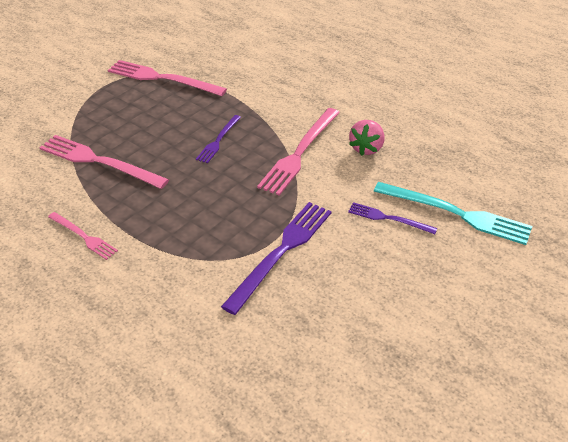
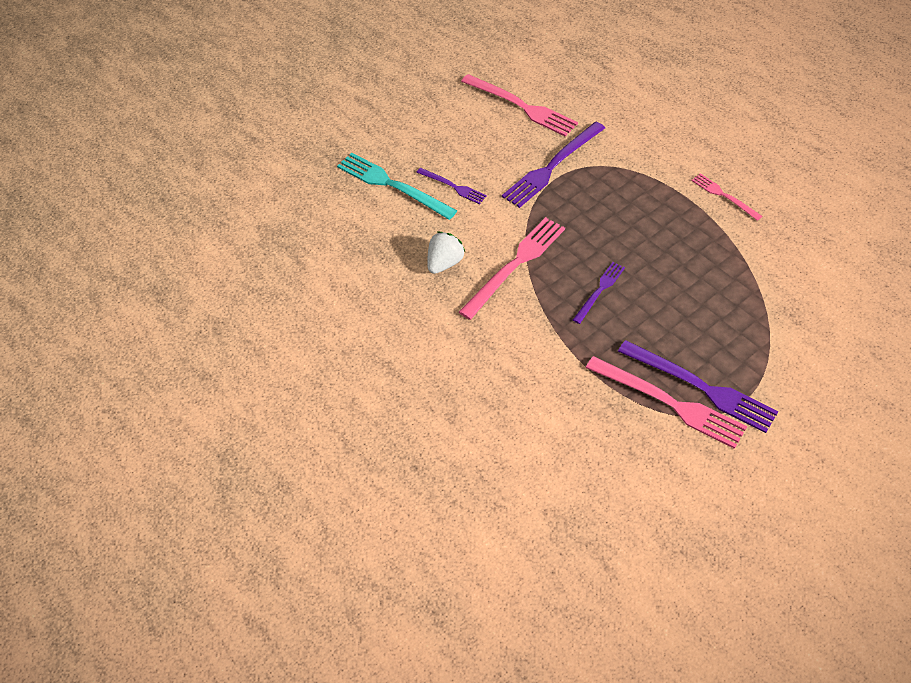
camera: 165 degrees left, 10 degrees up
pink fork [40,135,169,189] -> pink fork moved to [461,74,578,137]
pink strawberry [349,120,385,156] -> white strawberry [427,232,465,274]
none -> purple fork [618,340,778,433]

